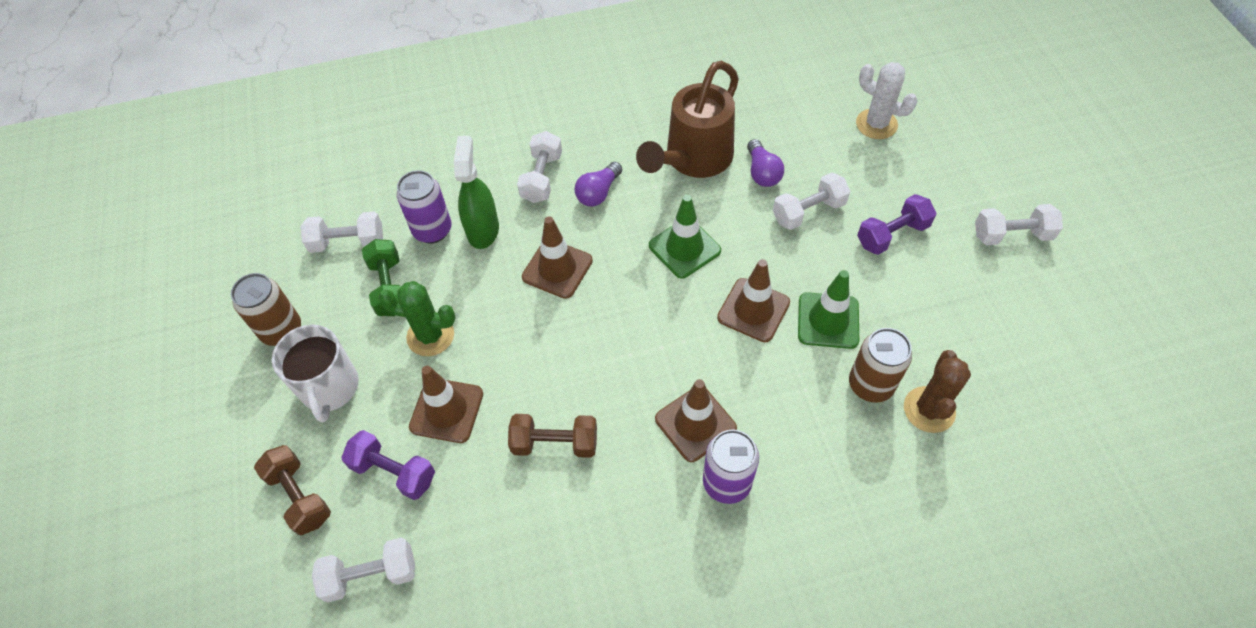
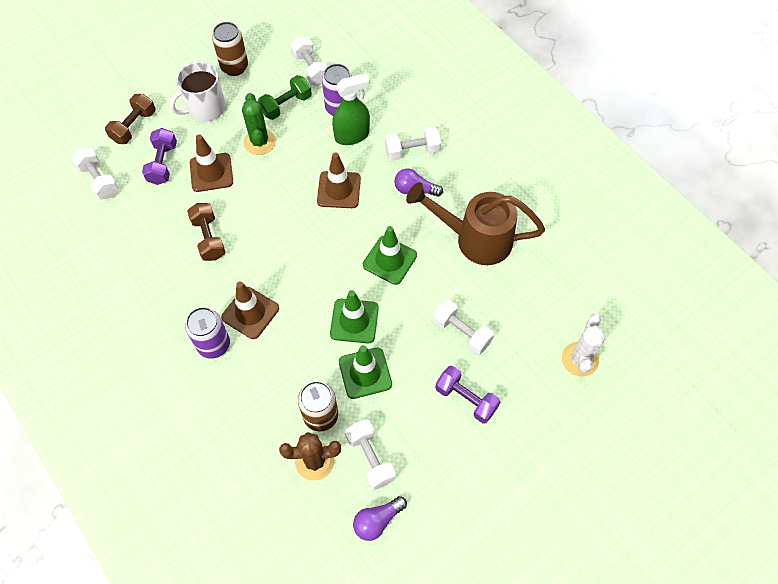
camera: 65 degrees right, 5 degrees up
brown traffic cone [717,259,790,342] -> green traffic cone [330,290,379,343]
purple light bulb [747,139,784,187] -> purple light bulb moved to [353,496,407,541]
white dumbbell [975,204,1063,245] -> white dumbbell moved to [345,419,396,490]

